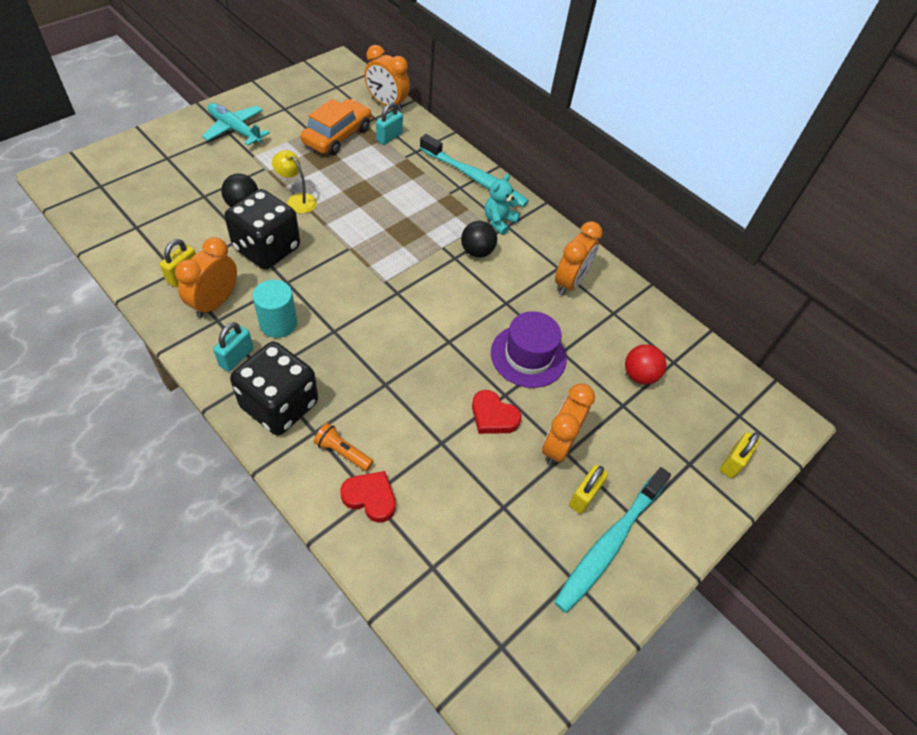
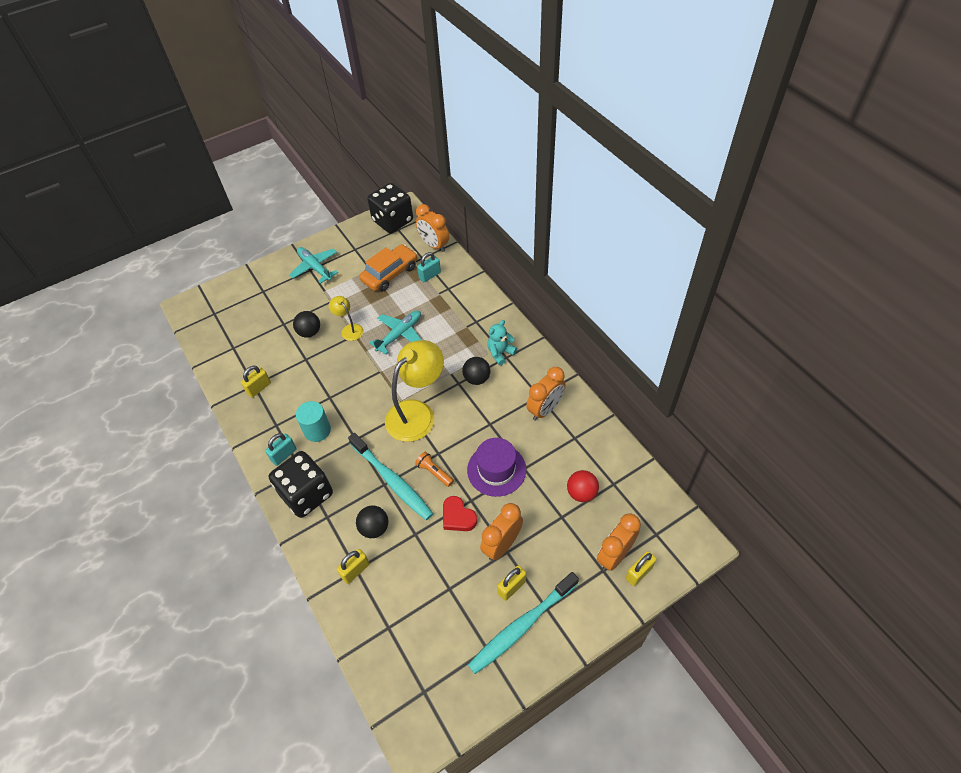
camera: 20 degrees right, 0 degrees up
orange clock [175,237,237,318] -> orange clock moved to [597,513,641,571]
black dice [224,189,300,270] -> black dice moved to [367,183,413,233]
orange flashlight [314,423,373,471] -> orange flashlight moved to [415,452,454,487]
red heart [340,471,396,523] -> yellow padlock [337,549,370,584]
turquoise toothbrush [420,134,529,207] -> turquoise toothbrush moved to [348,433,433,520]
none -> black ball [356,506,388,538]
none -> turquoise plane [369,311,422,355]
none -> yellow lamp [385,340,444,442]

